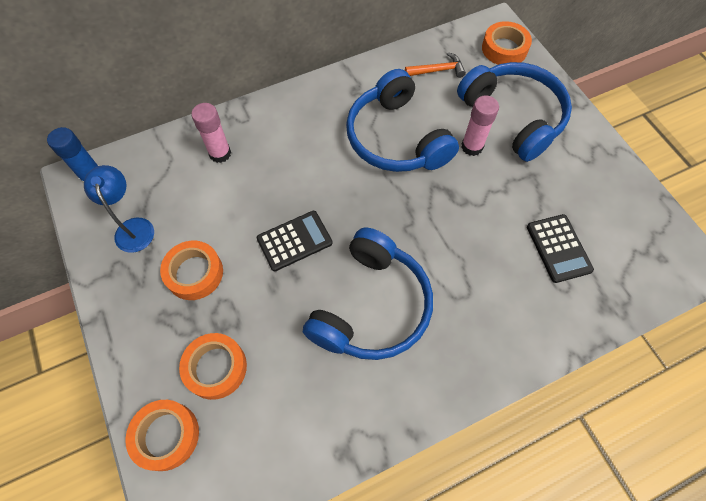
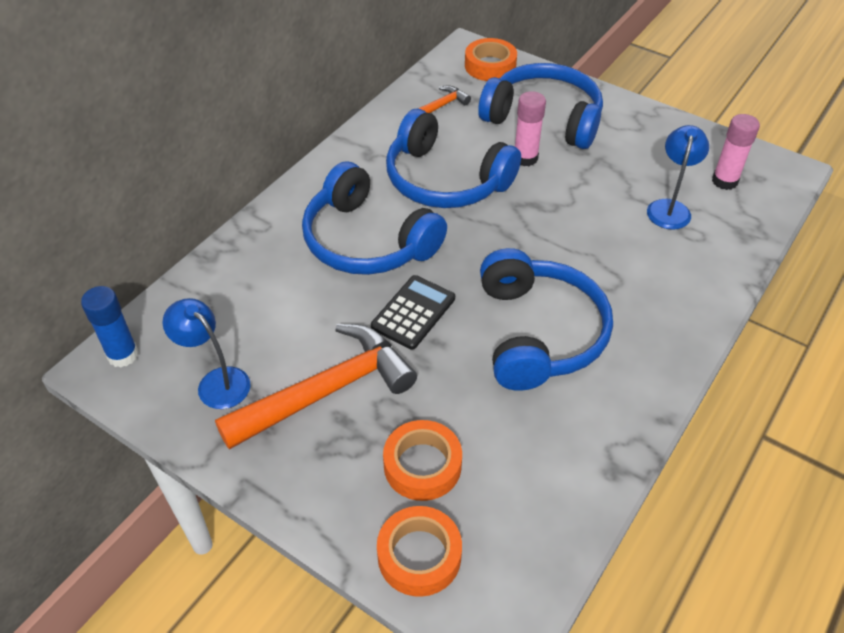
camera: 30 degrees left, 15 degrees down
orange tape [160,241,223,300] -> orange hammer [215,324,417,450]
pink glue stick [191,103,231,163] -> pink glue stick moved to [712,114,760,190]
black calculator [527,214,594,283] -> blue lamp [647,125,709,230]
none -> blue headphones [302,161,447,275]

